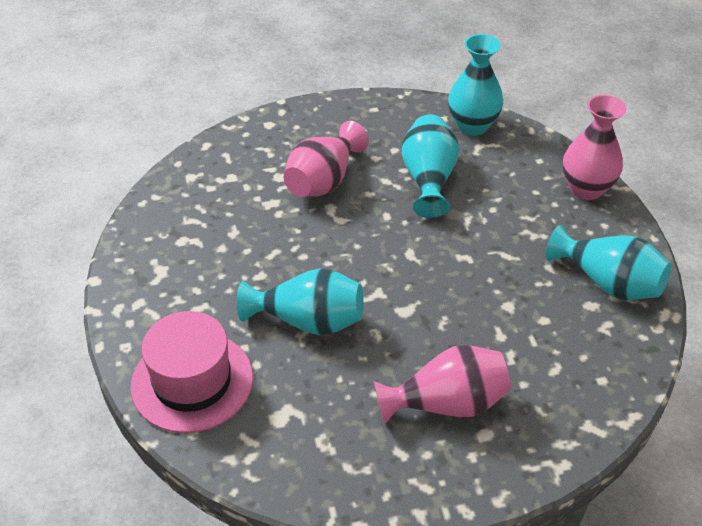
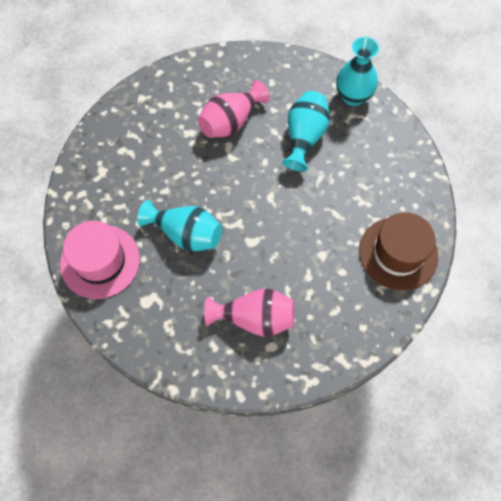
camera: 15 degrees right, 20 degrees up
turquoise vase [546,225,671,300] -> brown hat [359,212,438,290]
pink vase [563,95,627,200] -> none

